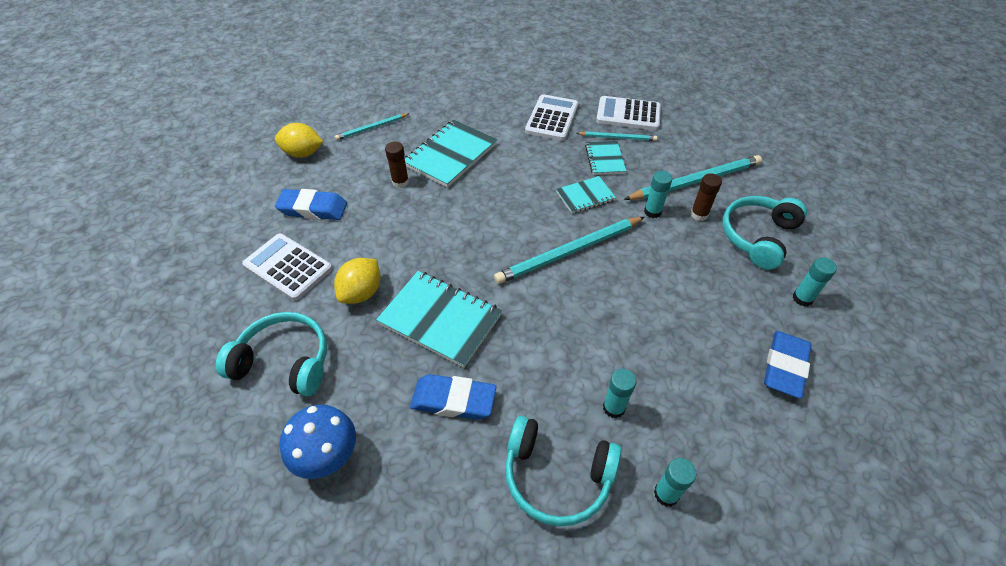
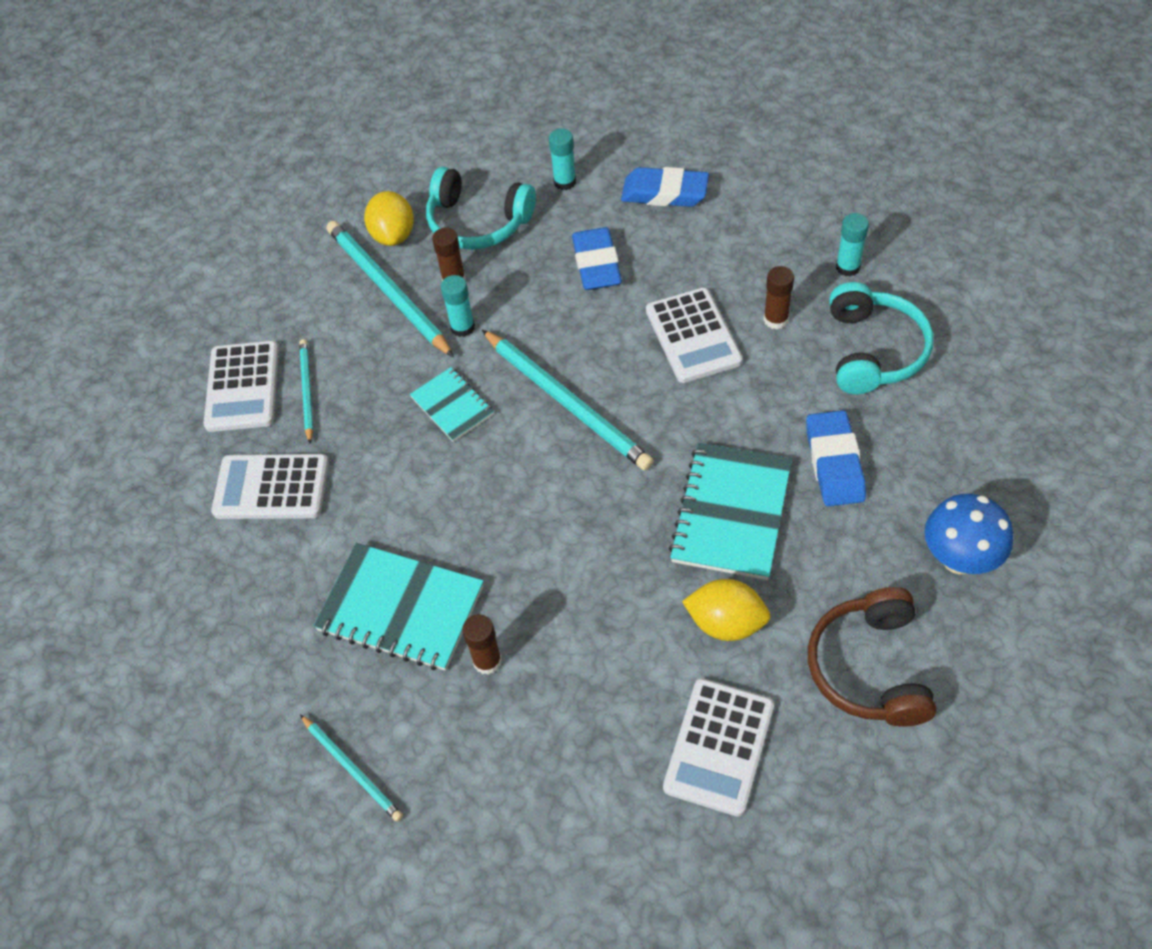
camera: 100 degrees left, 5 degrees up
turquoise headphones [216,312,327,396] -> brown headphones [808,587,936,727]
yellow lemon [275,123,323,158] -> yellow lemon moved to [364,191,414,246]
blue eraser [275,189,347,220] -> blue eraser moved to [572,227,622,290]
turquoise notebook [585,141,626,175] -> none
turquoise glue stick [603,369,636,418] -> brown glue stick [764,266,794,329]
none -> white calculator [646,288,743,383]

